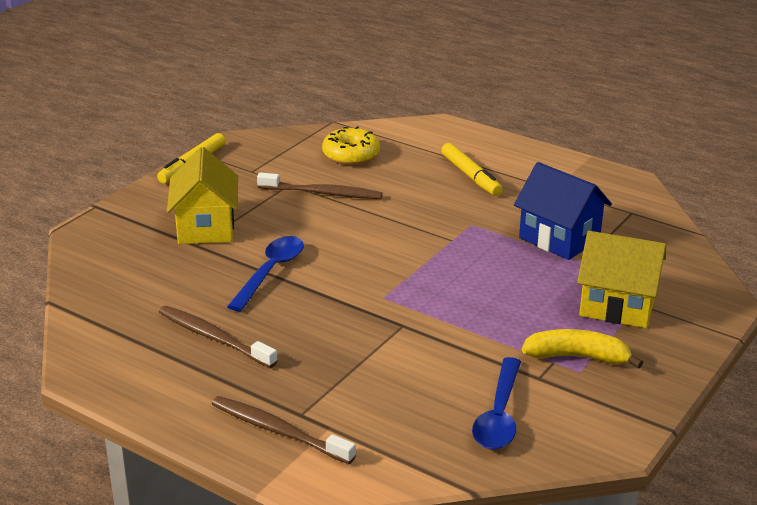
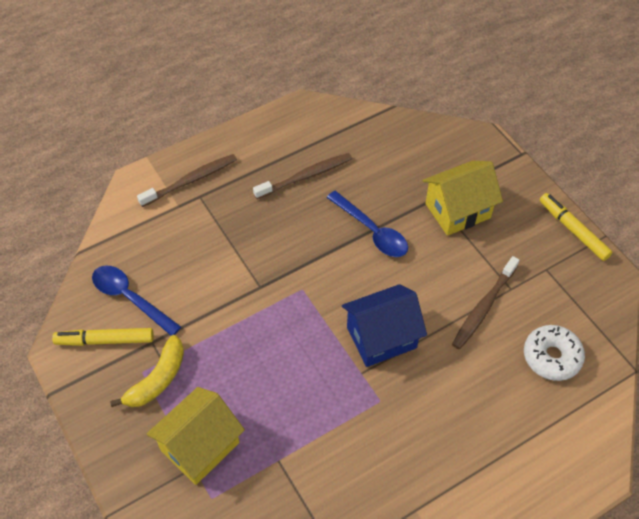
camera: 115 degrees right, 25 degrees up
yellow house [167,147,238,244] -> yellow house turned 45 degrees counterclockwise [423,161,503,236]
yellow donut [322,126,380,165] -> white donut [524,325,585,381]
yellow marker [441,143,502,196] -> yellow marker moved to [52,328,154,346]
blue house [514,162,612,260] -> blue house moved to [342,284,427,367]

